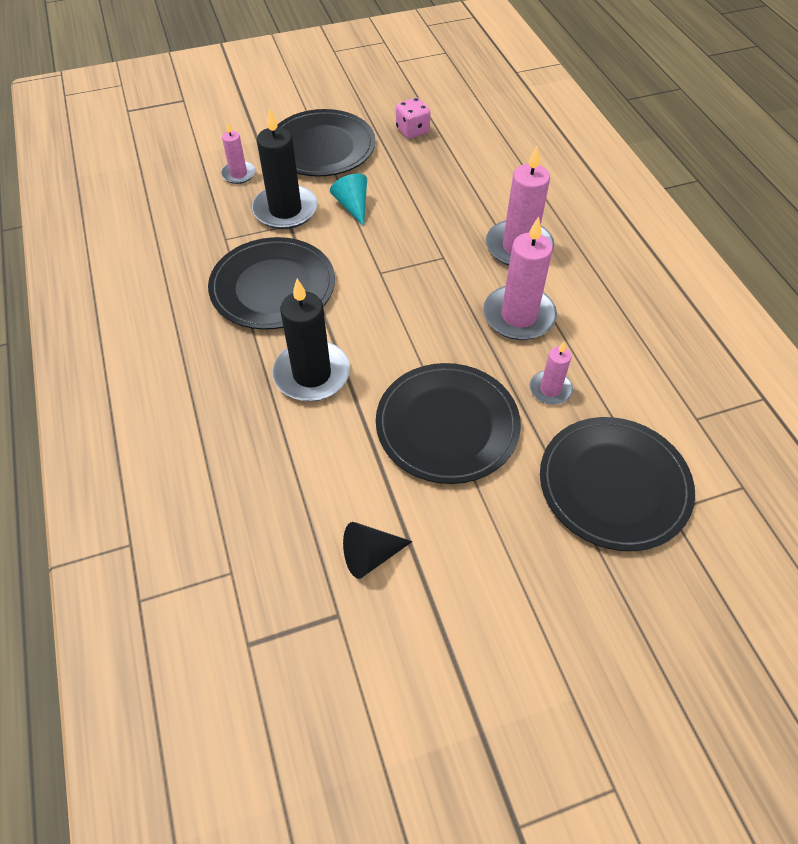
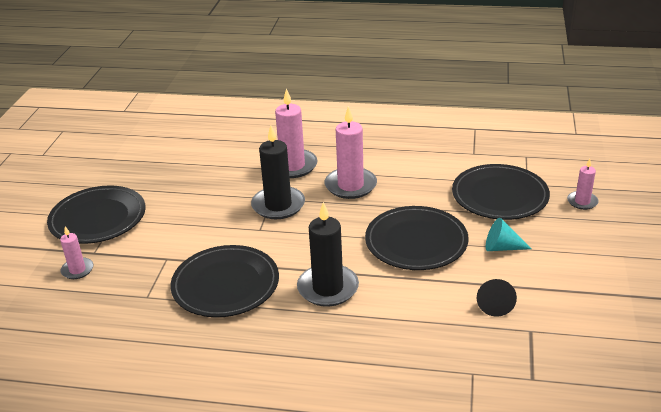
camera: 60 degrees left, 20 degrees down
black candle [252,108,318,229] -> black candle moved to [251,126,305,219]
turquoise cone [330,174,367,226] -> turquoise cone moved to [486,218,532,251]
pink dice [396,98,431,139] -> none
pink candle [530,342,573,405] -> pink candle moved to [567,159,599,210]

